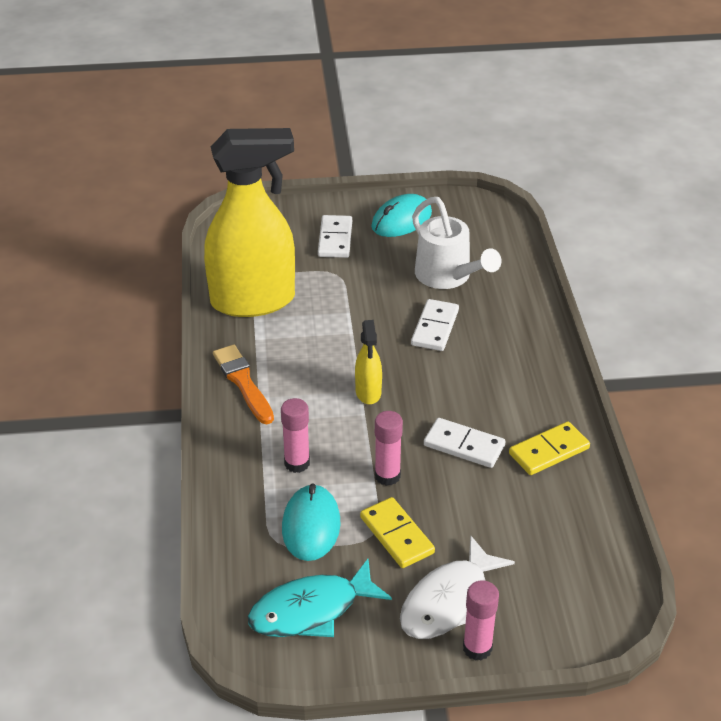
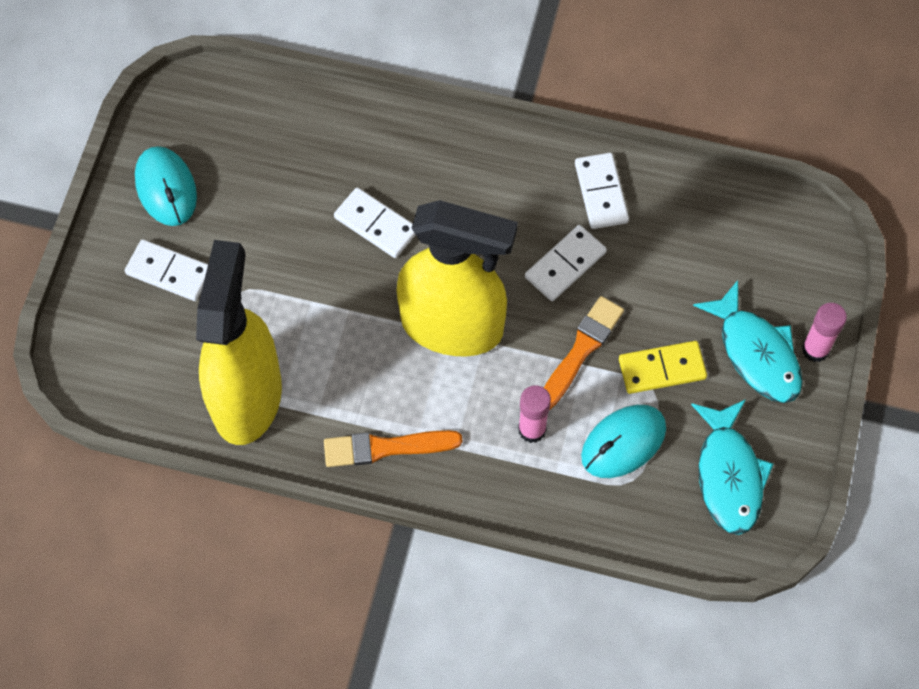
camera: 70 degrees left, 25 degrees up
turquoise mouse [282,484,340,561] -> turquoise mouse turned 60 degrees counterclockwise [581,405,666,478]
yellow spray bottle [355,320,382,404] -> yellow spray bottle [397,200,518,356], size x2.33
pink glue stick [375,411,403,486] -> orange brush [544,296,624,409]
white fish [400,535,515,639] -> turquoise fish [693,280,803,403]
white watering can [412,197,501,289] -> none
yellow domino [509,422,590,475] -> white domino [575,153,629,229]

